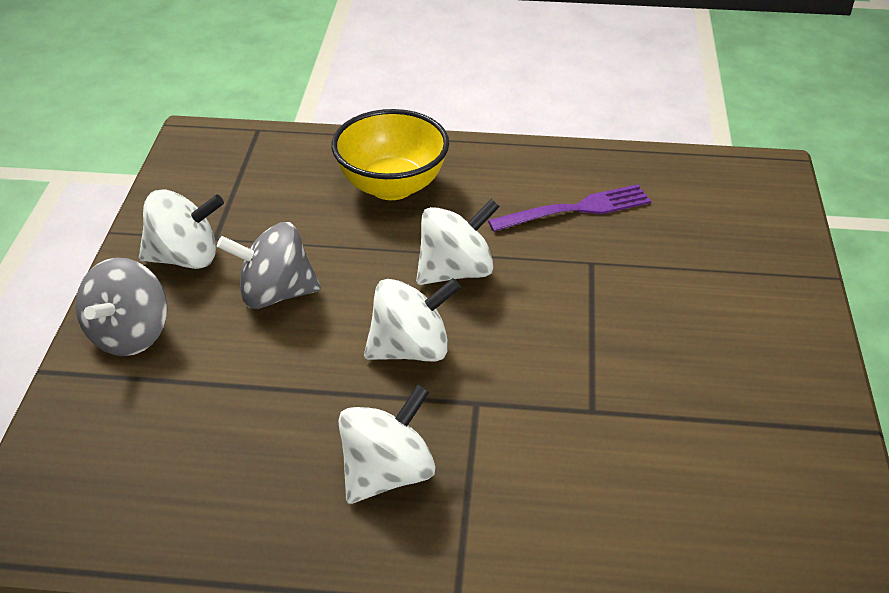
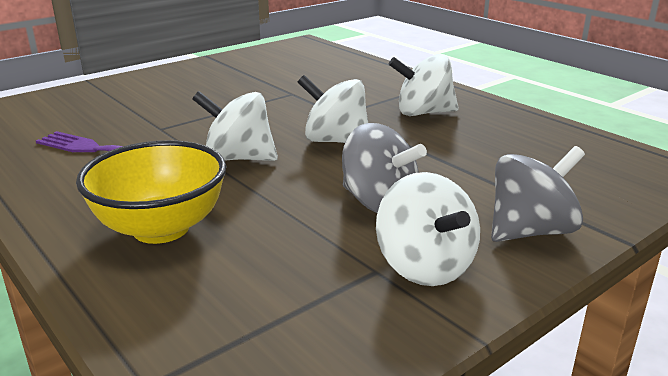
camera: 135 degrees left, 15 degrees down
white spinning top [139,190,224,269] -> white spinning top turned 150 degrees counterclockwise [376,172,480,286]

